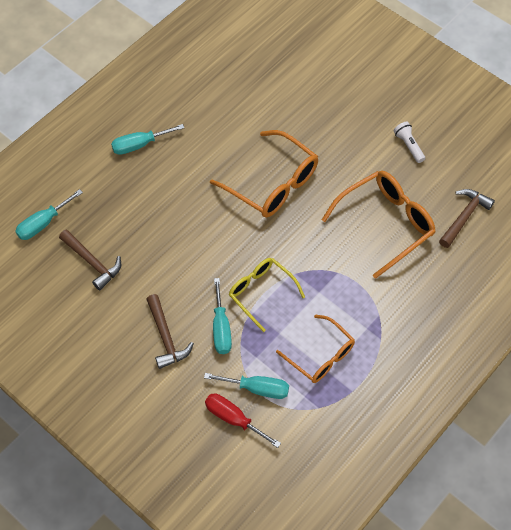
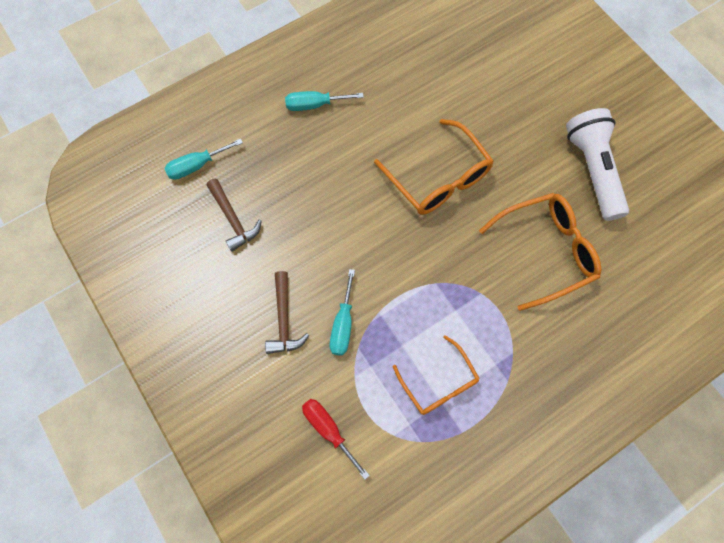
camera: 15 degrees right, 10 degrees up
turquoise screwdriver [204,373,289,399] -> none
yellow glasses [229,258,305,332] -> none
white flashlight [394,122,425,163] -> white flashlight [566,108,629,221], size x2.28
brown hammer [439,189,495,248] -> none

